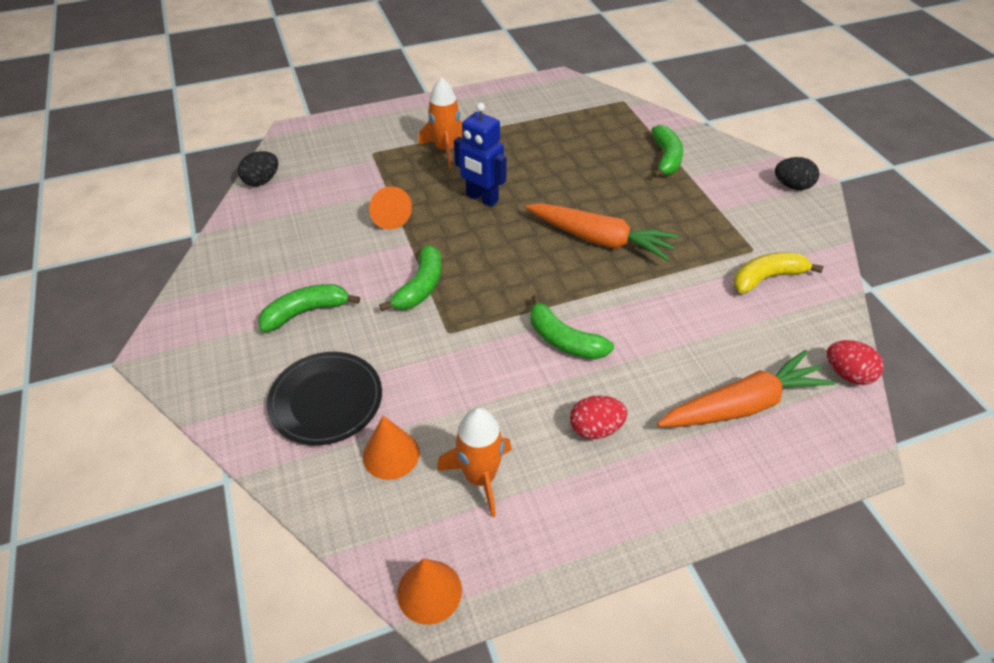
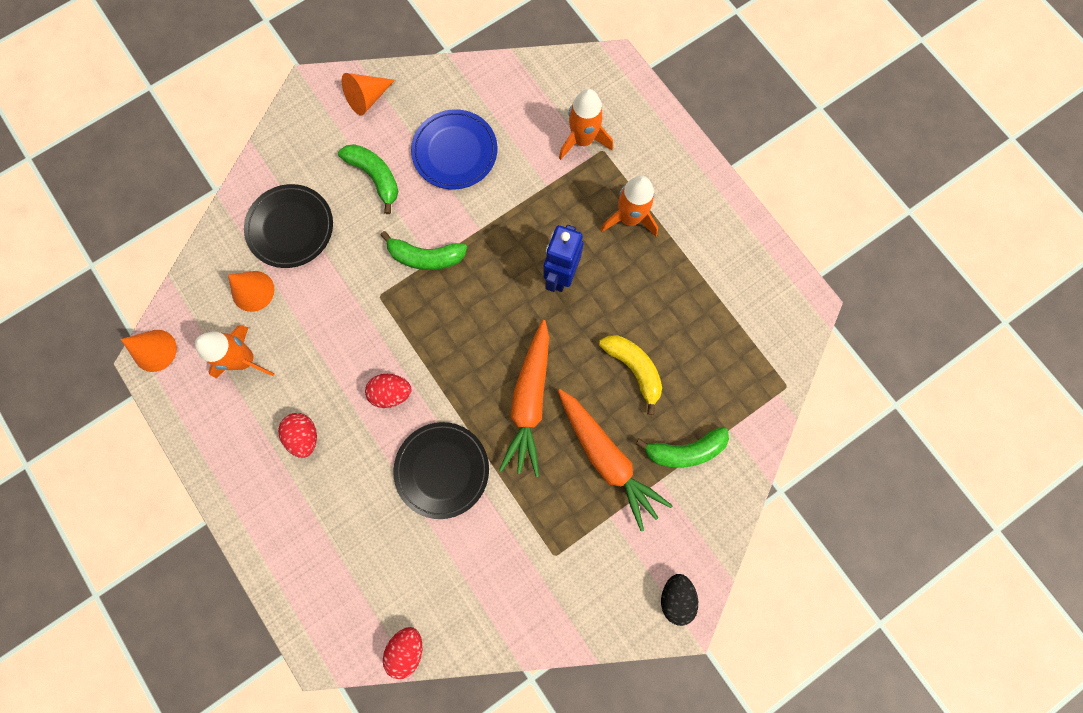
camera: 75 degrees right, 30 degrees up
black egg [238,151,278,186] -> none
orange cone [369,186,412,230] -> orange cone moved to [342,73,395,116]
green banana [530,294,614,360] -> red egg [365,374,411,408]
orange carrot [657,350,835,427] -> orange carrot moved to [558,389,673,531]
yellow banana [734,252,823,294] -> yellow banana moved to [599,335,662,415]
none -> black plate [393,422,489,519]
none -> blue plate [411,109,498,189]
none -> orange rocket [559,89,613,160]

